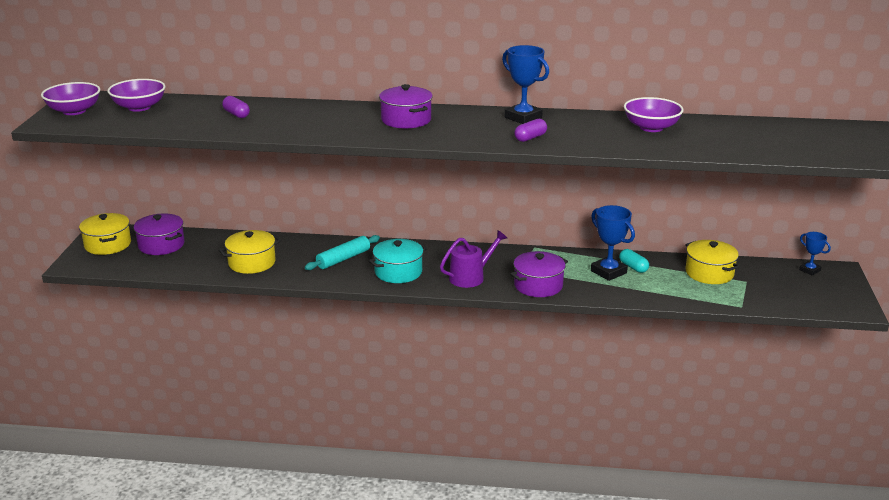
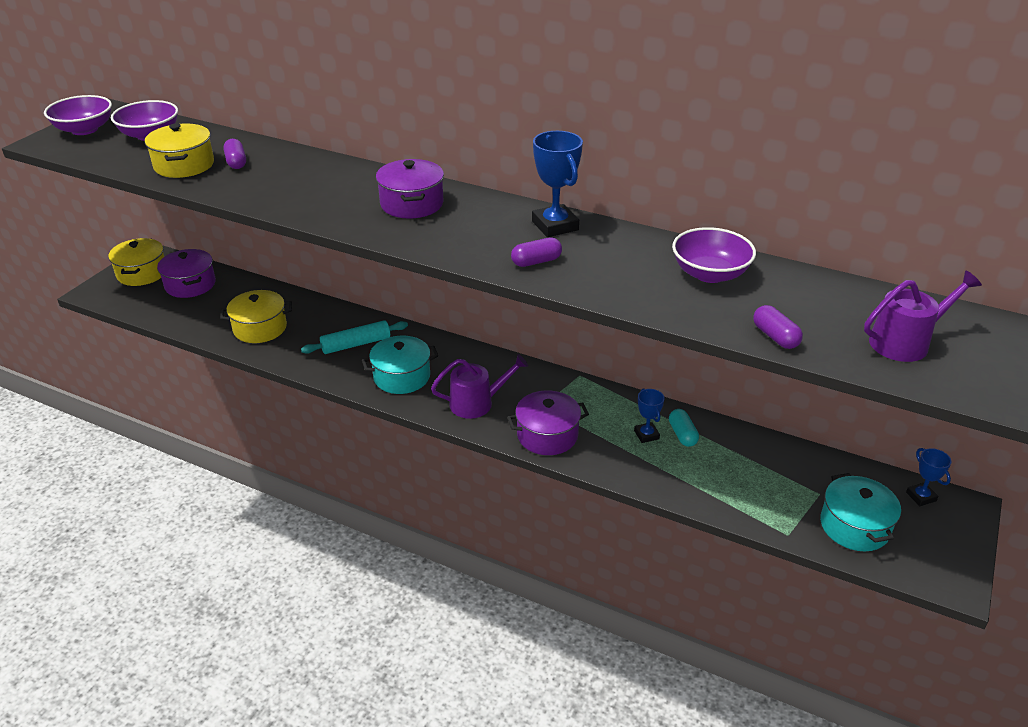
camera: 20 degrees right, 10 degrees up
blue trophy [591,205,635,281] -> blue trophy [634,388,665,443], size x0.59
yellow pot [685,240,740,284] -> yellow pot moved to [145,123,214,178]
none -> purple capsule [753,305,803,349]
none -> turquoise pot [820,473,901,551]
none -> purple watering can [864,271,982,362]

